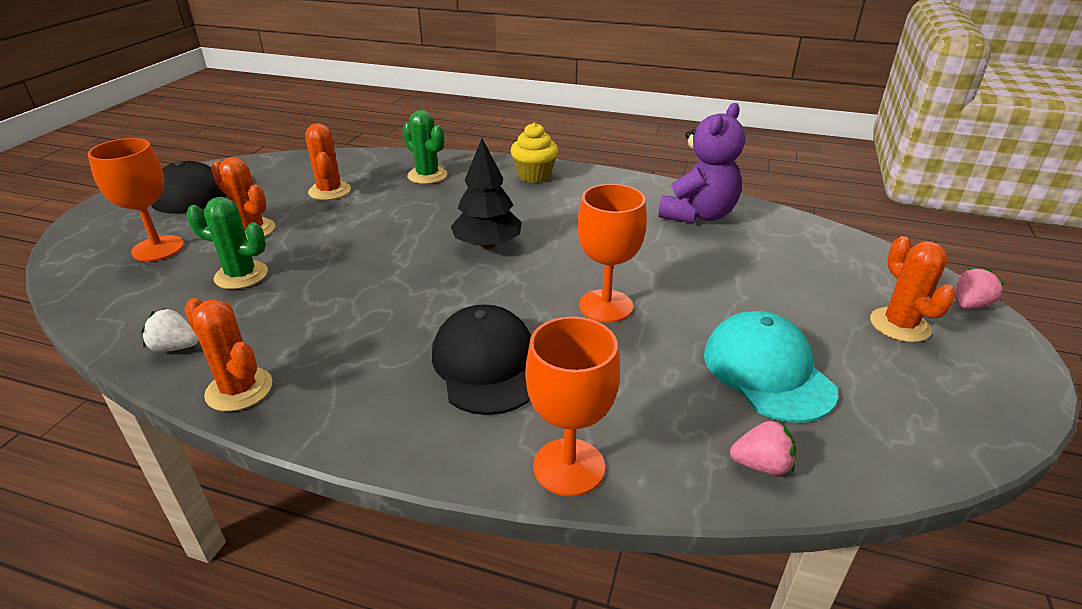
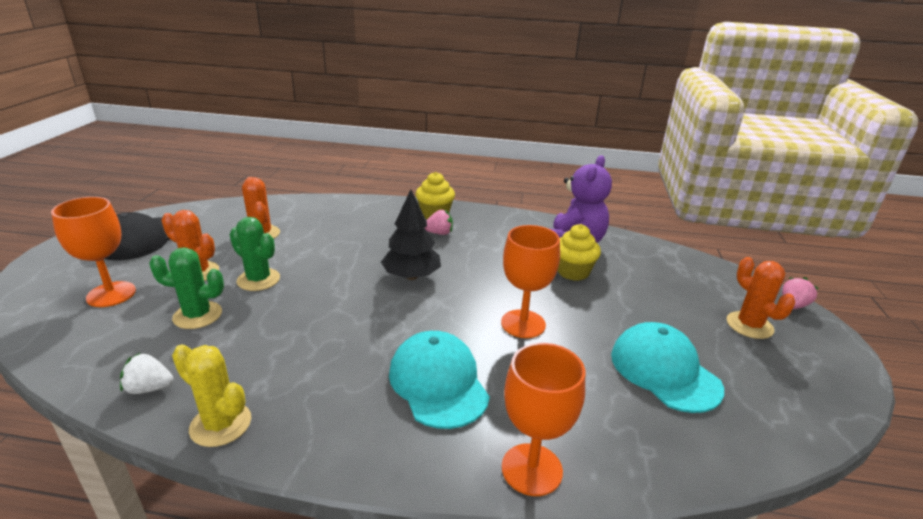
camera: 10 degrees left, 5 degrees down
orange cactus [184,298,273,412] -> yellow cactus [172,344,251,447]
green cactus [402,110,447,184] -> green cactus moved to [230,217,280,291]
black cap [432,305,531,415] -> turquoise cap [389,331,490,429]
pink strawberry [730,420,796,475] -> pink strawberry moved to [425,210,453,235]
none -> yellow cupcake [558,224,601,281]

